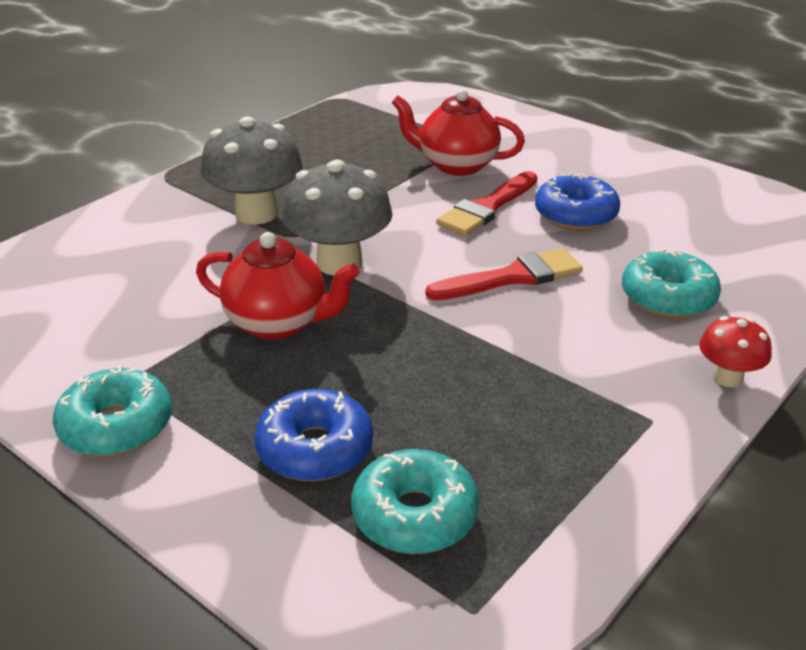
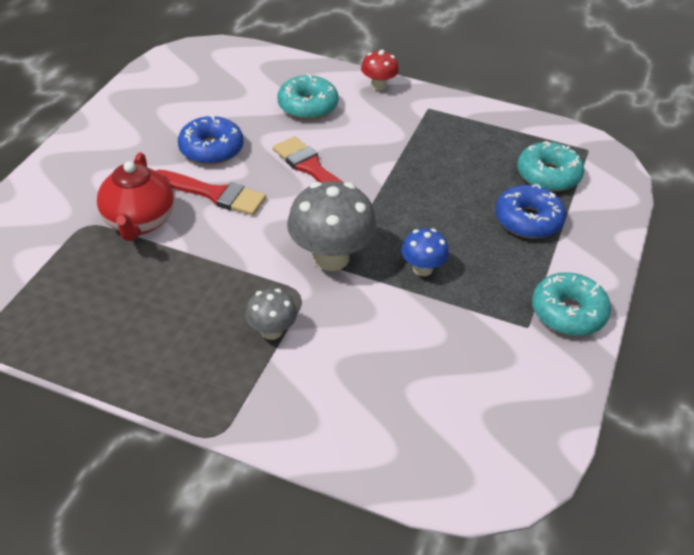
camera: 110 degrees left, 10 degrees up
red teapot [196,232,360,340] -> blue mushroom [401,228,449,276]
grey mushroom [200,116,303,225] -> grey mushroom [245,288,297,340], size x0.54

